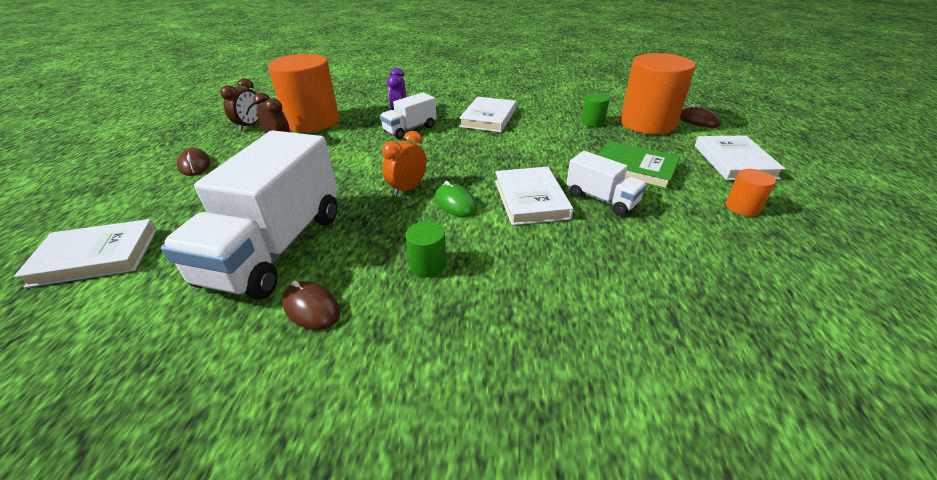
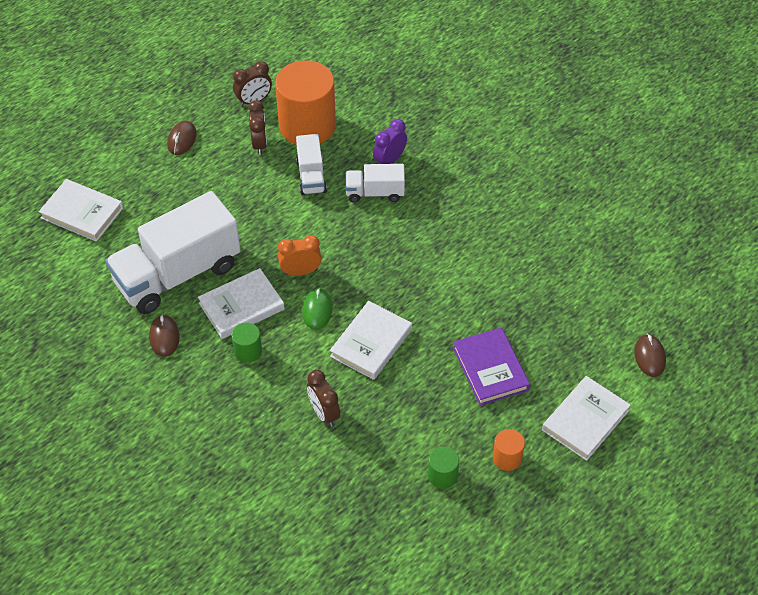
camera: 40 degrees right, 15 degrees up
white book [459,97,516,132] -> white book moved to [198,268,285,339]
white truck [566,151,647,216] -> white truck moved to [296,134,327,195]
green cylinder [581,93,610,127] -> green cylinder moved to [428,447,459,489]
green book [599,141,680,190] -> purple book [453,327,530,406]
orange cylinder [620,53,695,134] -> none
none -> brown clock [307,370,340,427]

